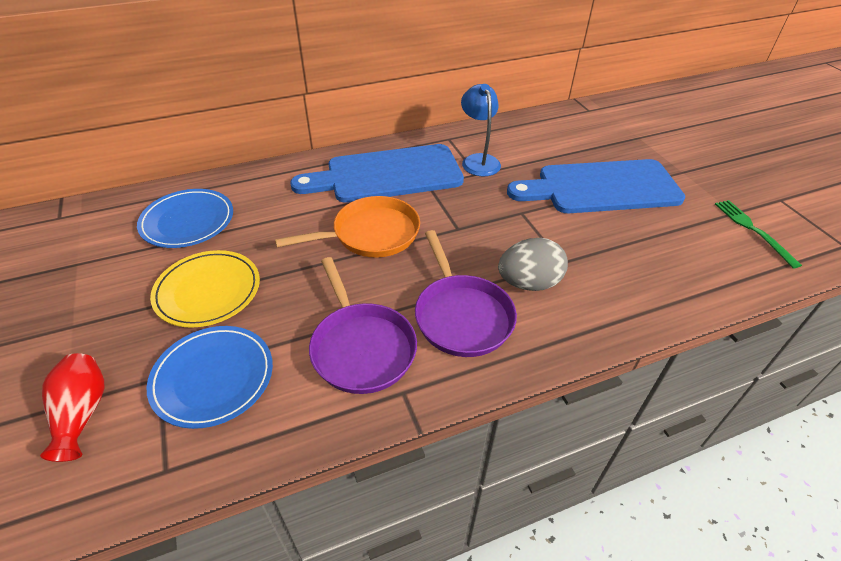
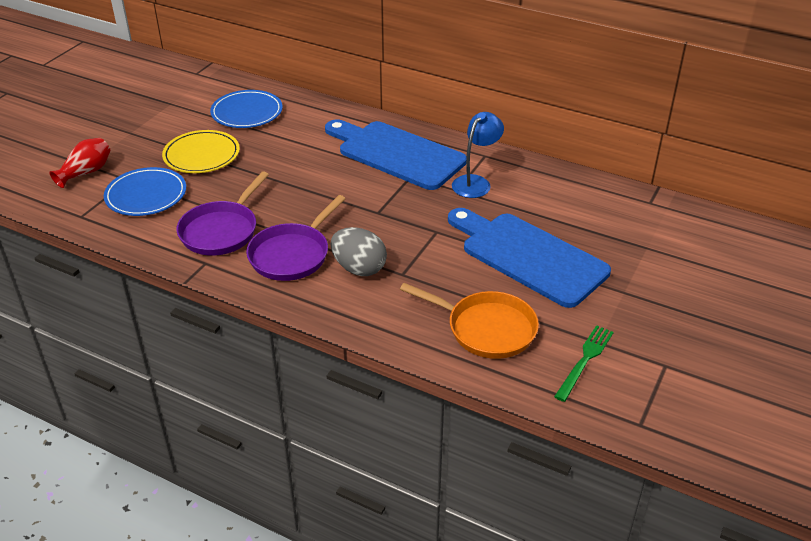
camera: 50 degrees right, 5 degrees down
orange pan [275,196,420,258] -> orange pan moved to [400,283,539,359]

